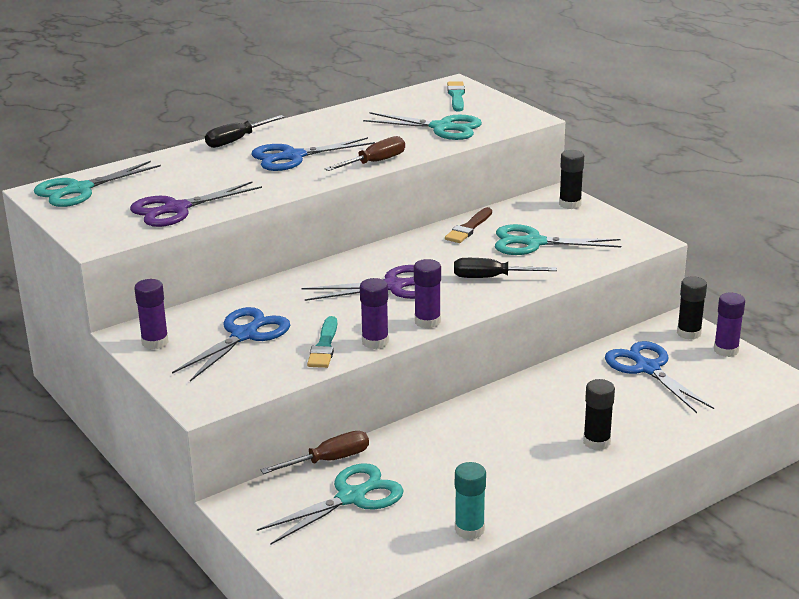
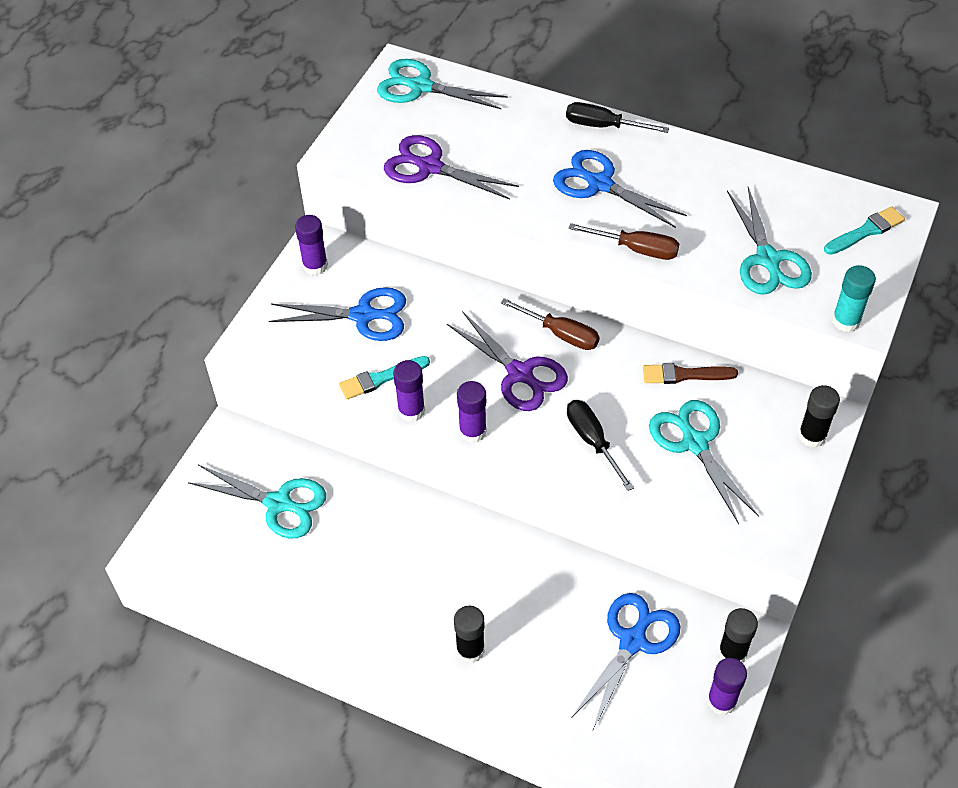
camera: 60 degrees right, 25 degrees up
brown screwdriver [261,431,369,474] -> brown screwdriver moved to [501,298,600,350]
turquoise glue stick [455,462,486,539] -> turquoise glue stick moved to [832,265,876,332]

